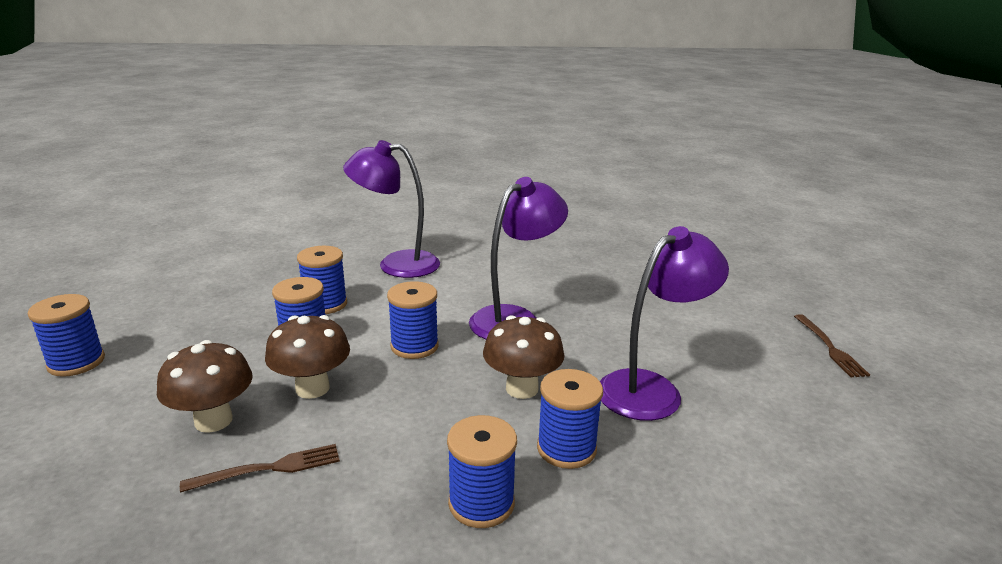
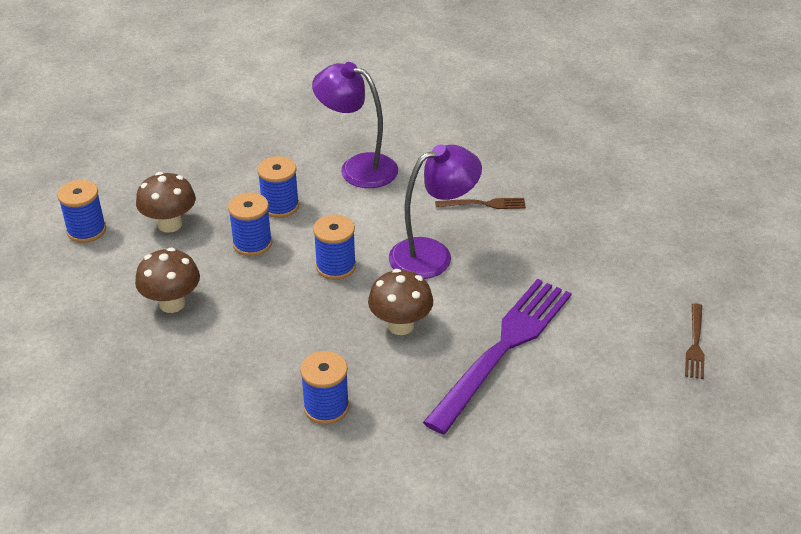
camera: 20 degrees right, 15 degrees up
brown fork [180,444,340,493] -> brown fork moved to [435,198,526,209]
brown mushroom [265,315,350,399] -> brown mushroom moved to [136,172,196,233]
blue spool [537,369,603,469] -> none
purple lamp [600,226,729,421] -> purple fork [423,279,571,434]

